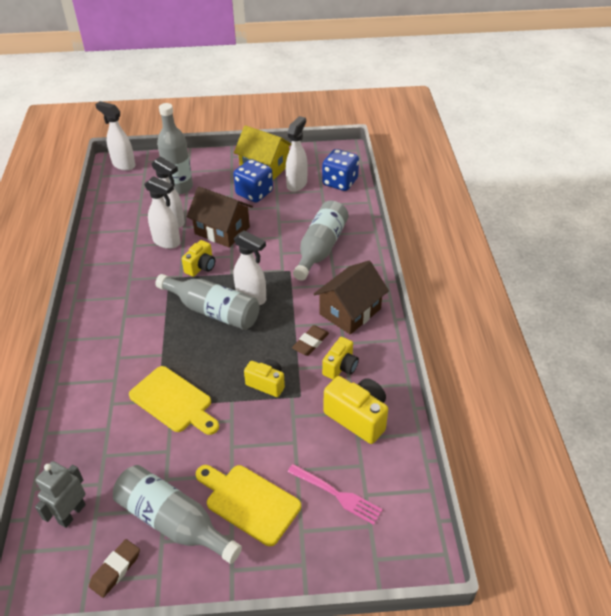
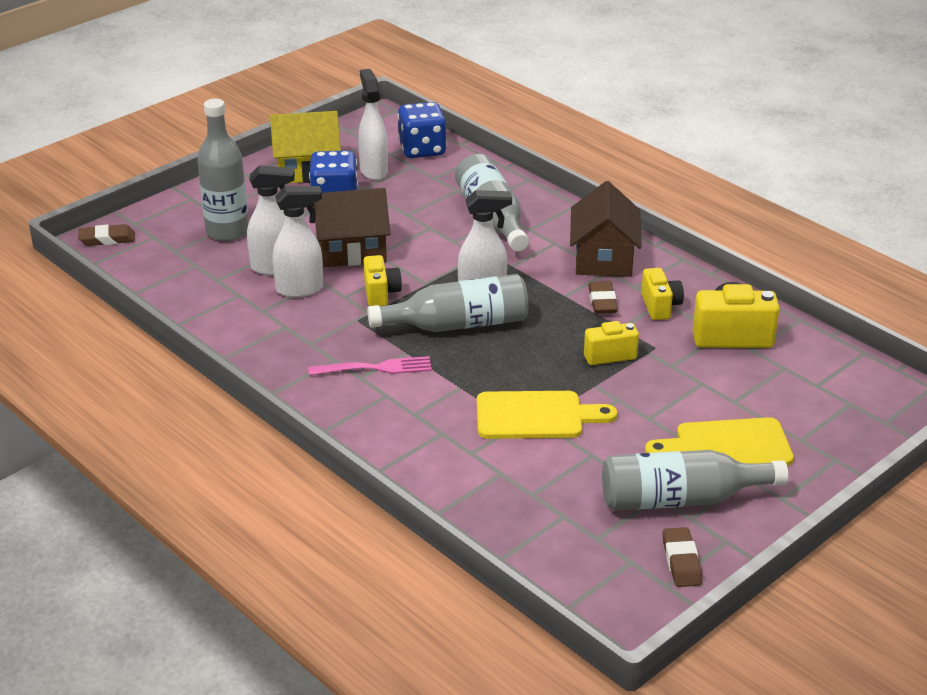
camera: 40 degrees left, 10 degrees down
grey robot [35,461,86,528] -> none
white spray bottle [95,101,135,171] -> brown eraser [78,224,135,246]
pink fork [287,464,383,525] -> pink fork moved to [308,356,432,376]

